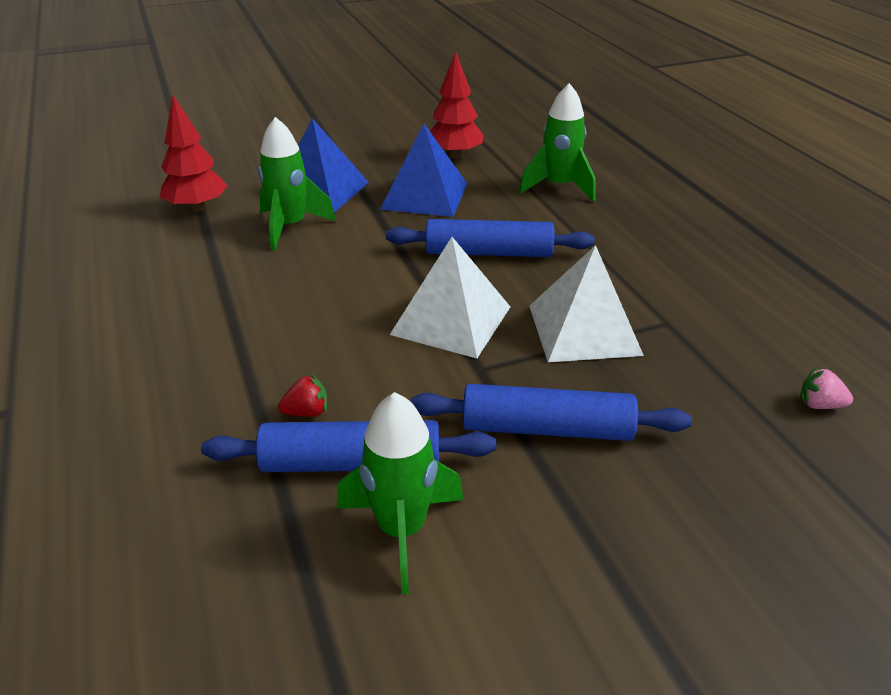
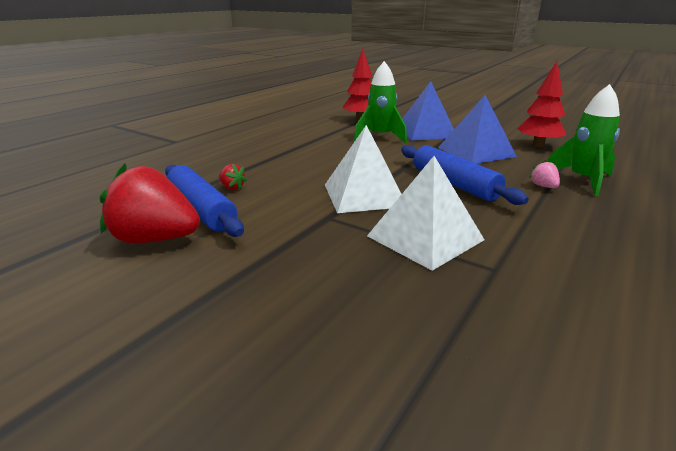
camera: 55 degrees right, 10 degrees down
green rocket [337,392,464,594] -> red strawberry [100,163,200,244]
blue rolling pin [410,384,692,441] -> none
pink strawberry [800,367,853,409] -> pink strawberry moved to [529,160,560,188]

